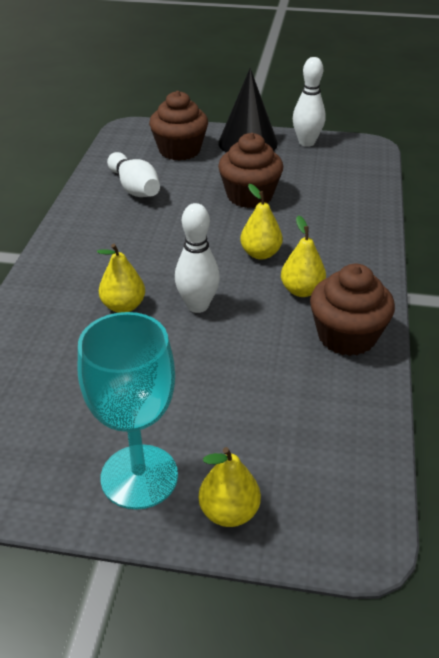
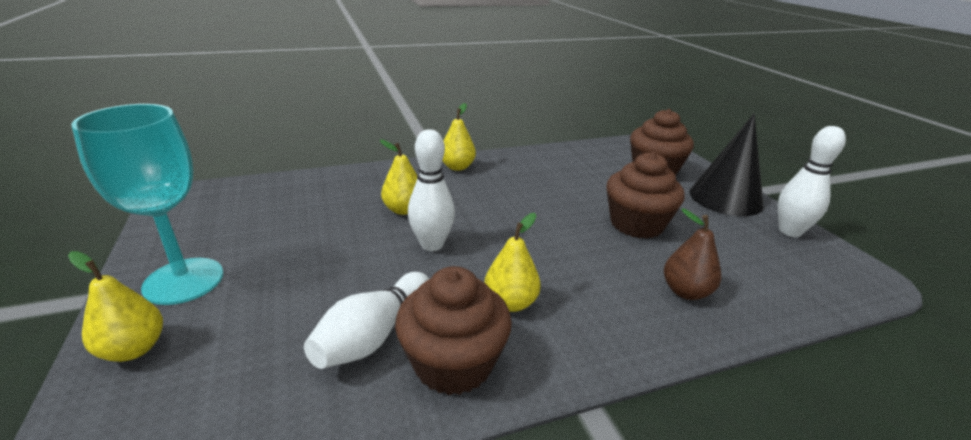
camera: 60 degrees right, 10 degrees down
white bowling pin [107,152,160,197] -> white bowling pin moved to [304,272,429,369]
yellow pear [240,184,283,260] -> yellow pear moved to [442,103,476,171]
none -> brown pear [664,209,721,300]

